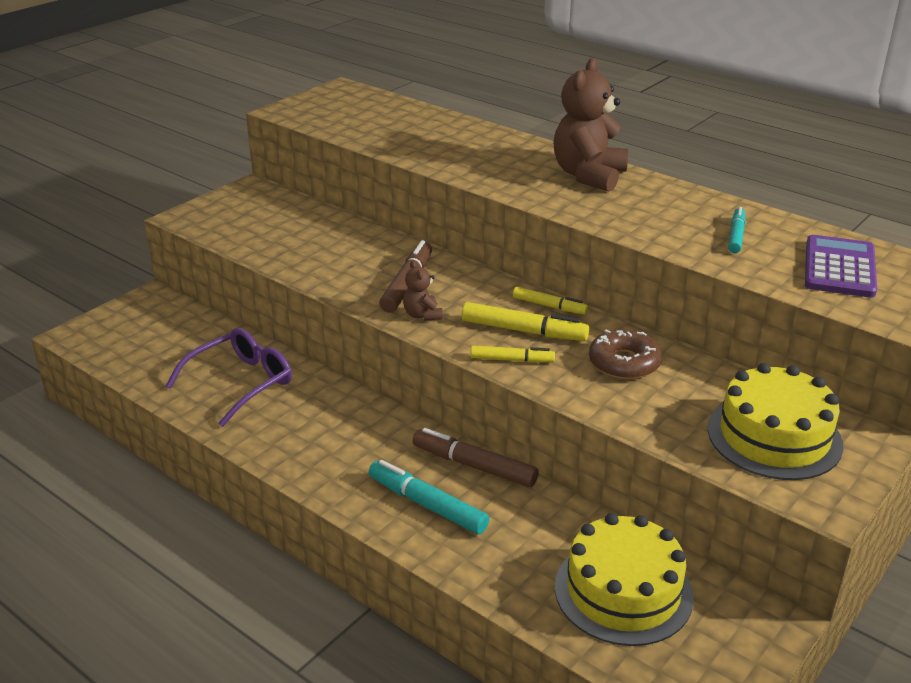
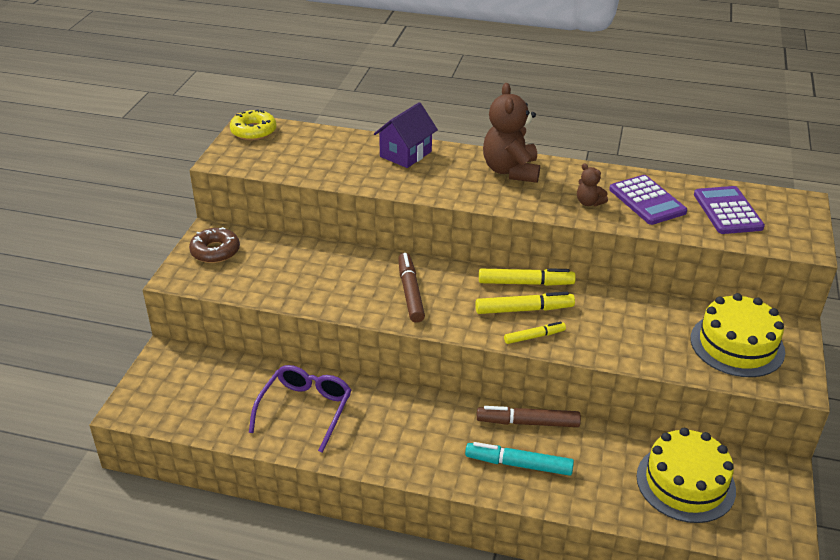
camera: 25 degrees left, 5 degrees up
brown teddy bear [403,260,443,321] -> brown teddy bear moved to [577,164,608,207]
yellow marker [513,287,588,315] -> yellow marker [479,268,576,286], size x1.59
brown donut [589,329,662,380] -> brown donut moved to [189,227,240,263]
turquoise marker [728,207,746,253] -> purple calculator [609,175,687,225]
none -> yellow donut [230,109,277,140]
none -> purple house [374,102,438,168]

